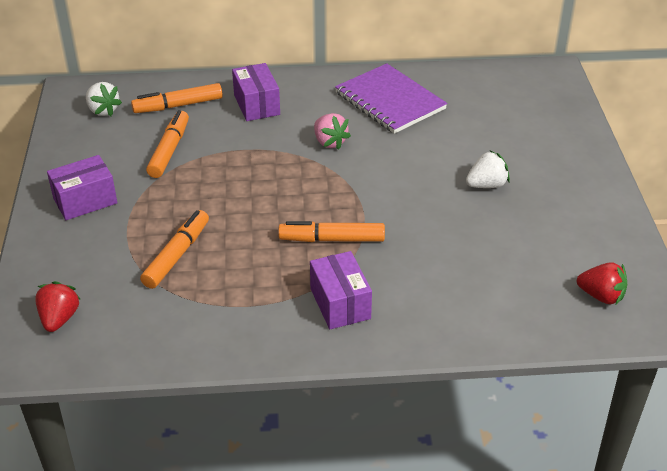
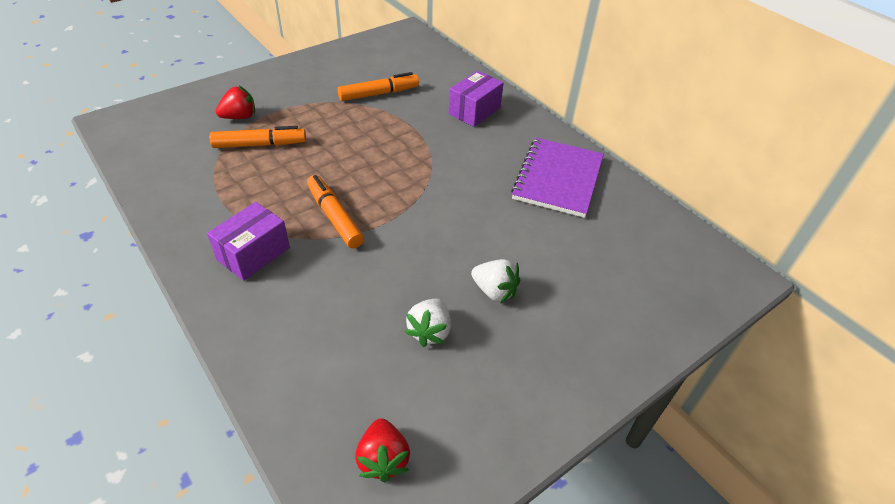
camera: 55 degrees right, 5 degrees up
red strawberry [35,281,81,332] -> red strawberry moved to [216,86,255,119]
purple box [47,155,117,220] -> none
white strawberry [86,82,122,116] -> white strawberry moved to [405,299,451,347]
orange marker [131,83,223,113] -> none
pink strawberry [314,113,351,150] -> none

